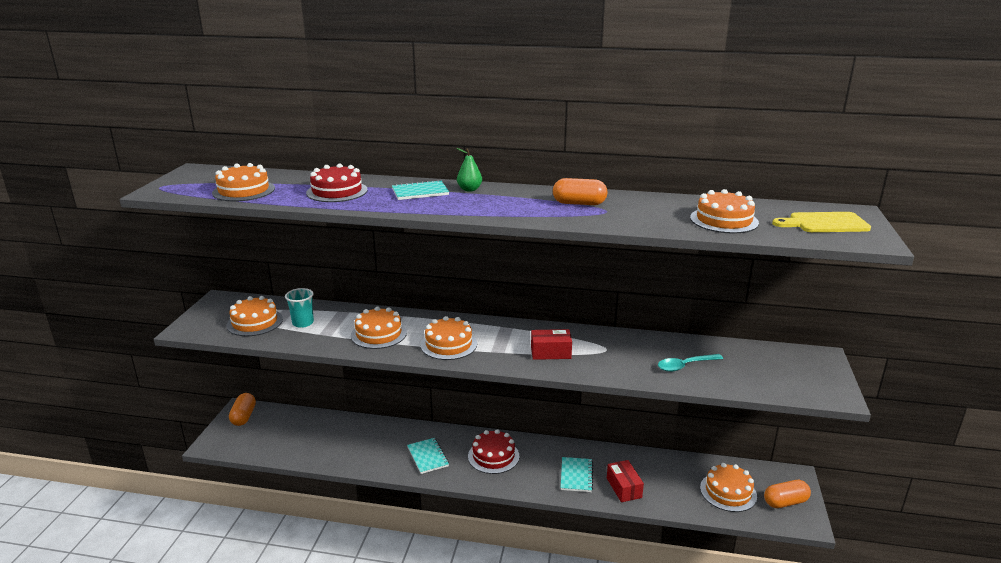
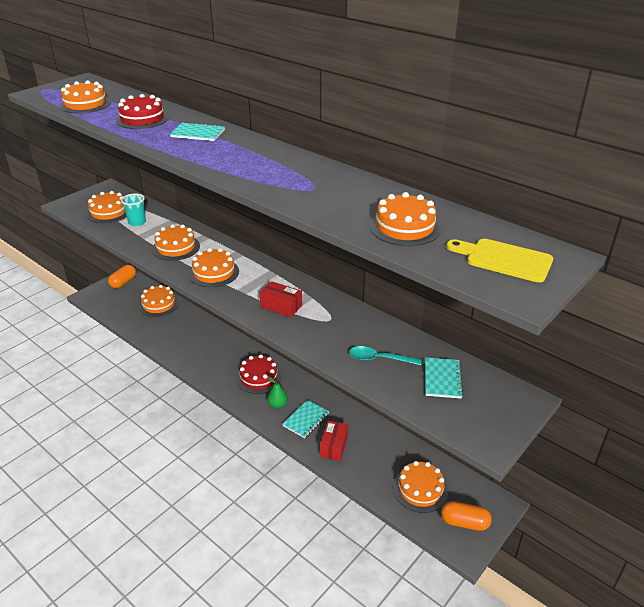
camera: 30 degrees right, 10 degrees up
turquoise notebook [407,438,449,474] -> turquoise notebook moved to [425,357,463,399]
green pear [457,148,482,192] -> green pear moved to [267,377,288,408]
orange capsule [553,178,608,205] -> none
none -> orange cake [139,285,179,317]

